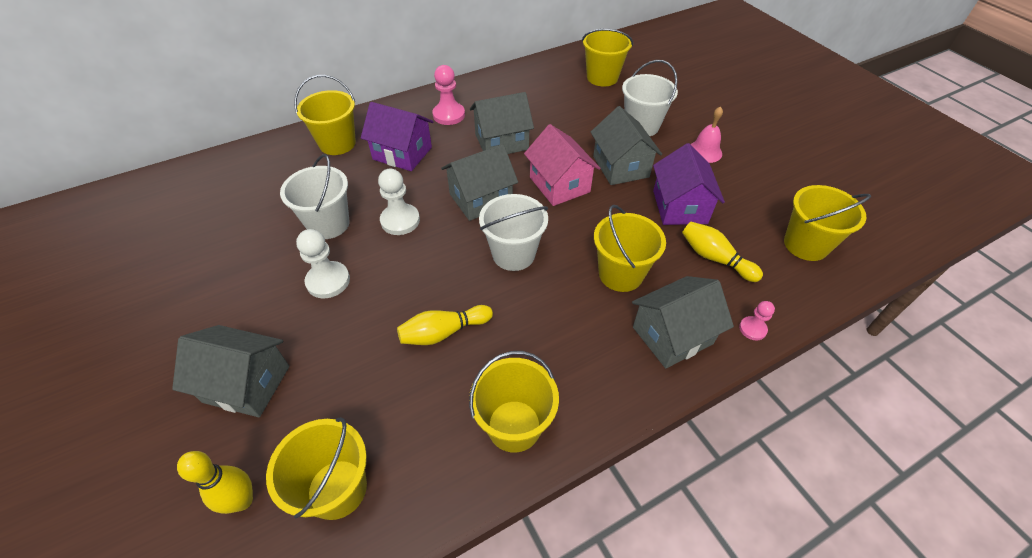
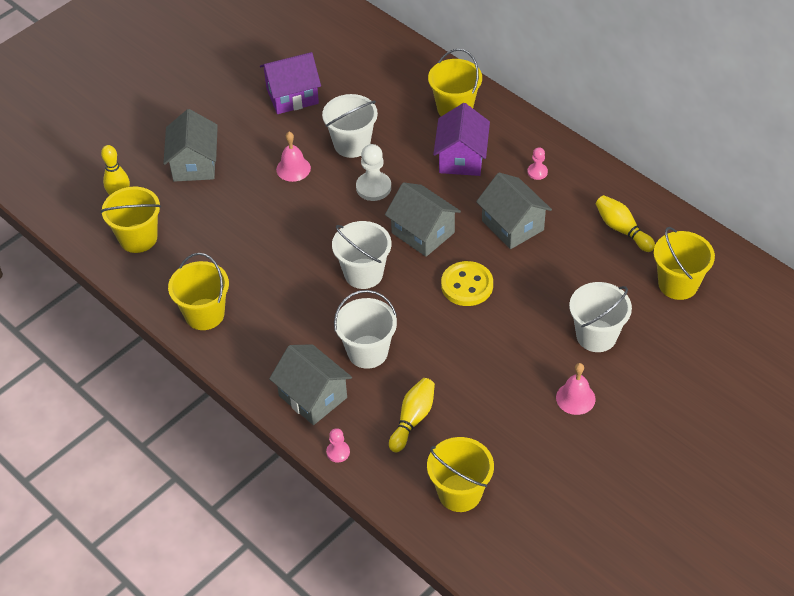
camera: 75 degrees right, 0 degrees up
white pawn [296,229,350,299] -> pink bell [276,132,311,182]
yellow bowling pin [397,305,493,345] -> yellow bowling pin moved to [596,195,655,252]
pink pawn [432,65,465,125] -> pink pawn [527,147,548,180], size x0.57
pink house [524,124,601,206] -> yellow button [441,261,493,306]
grey house [591,106,662,185] -> none
yellow bucket [594,205,666,292] -> white bucket [334,290,397,369]
purple house [653,143,725,225] -> purple house moved to [260,52,321,114]

